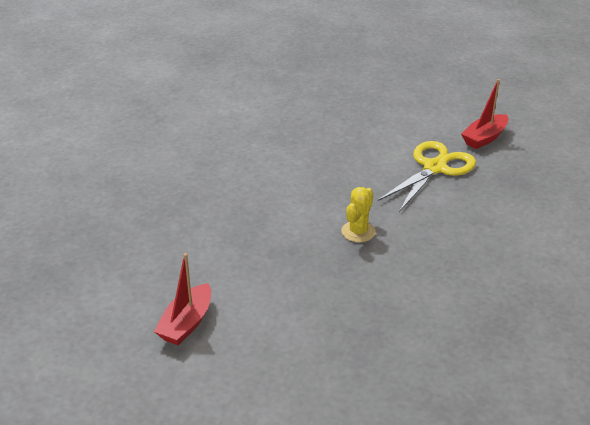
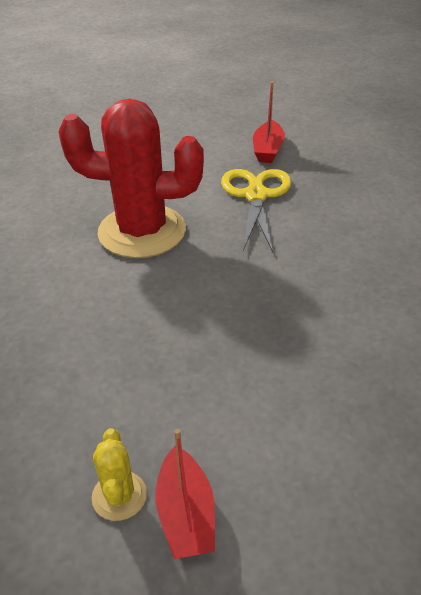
camera: 35 degrees left, 5 degrees up
yellow cactus [341,187,376,242] -> yellow cactus moved to [92,428,147,521]
none -> red cactus [59,98,204,258]

